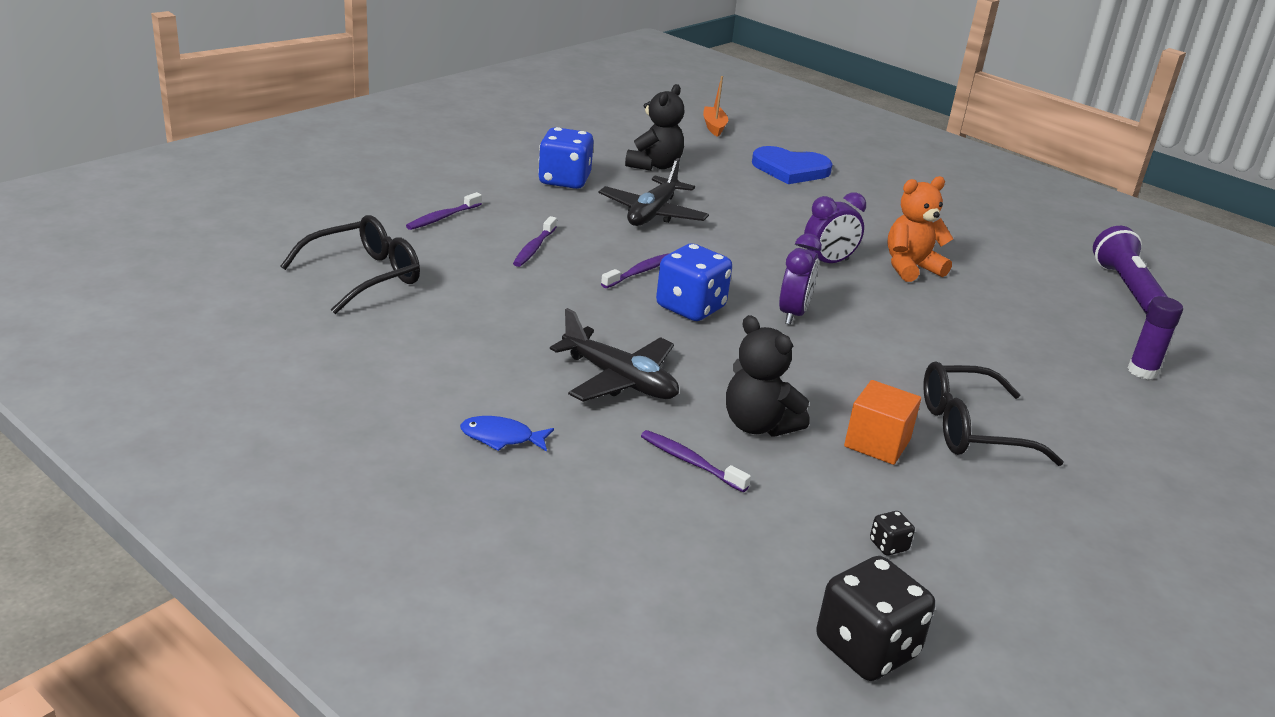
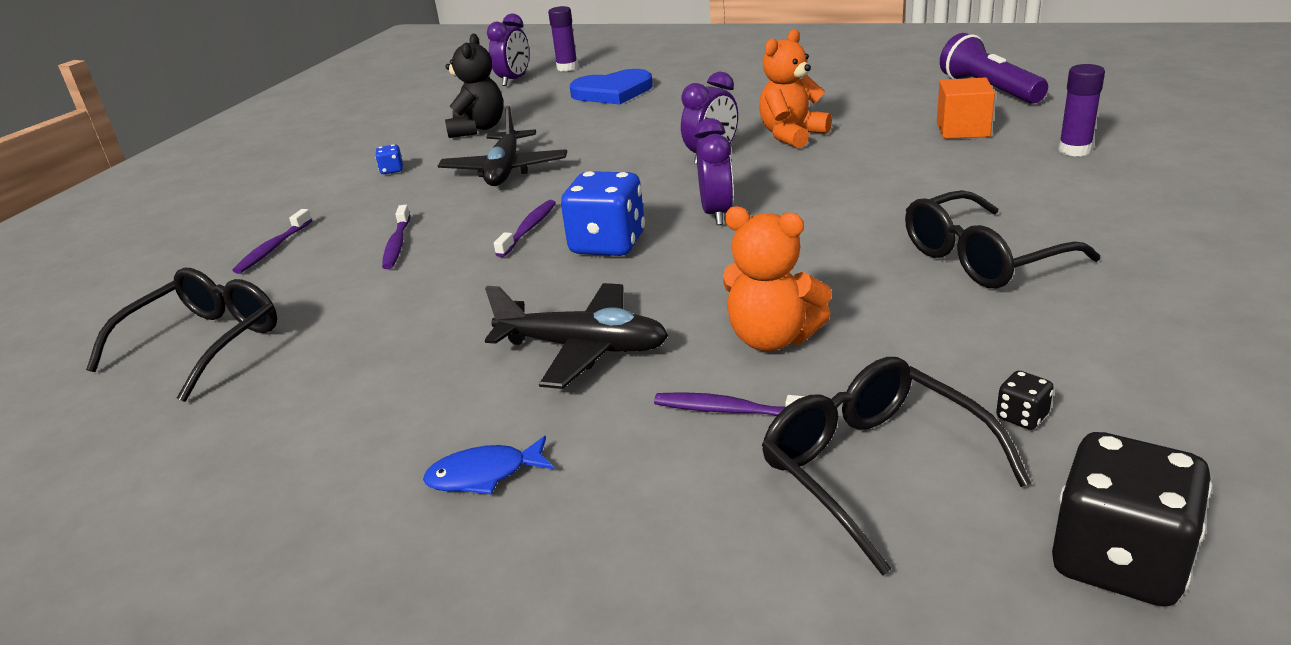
camera: 15 degrees left, 0 degrees up
blue dice [538,127,594,189] -> blue dice [375,144,403,174], size x0.43
orange boat [703,76,728,137] -> purple clock [487,14,529,86]
black teddy bear [726,315,810,437] -> orange teddy bear [723,206,832,351]
orange cube [844,380,921,465] -> orange cube moved to [937,77,995,139]
none -> purple glue stick [548,6,578,71]
none -> black glasses [761,357,1031,576]

